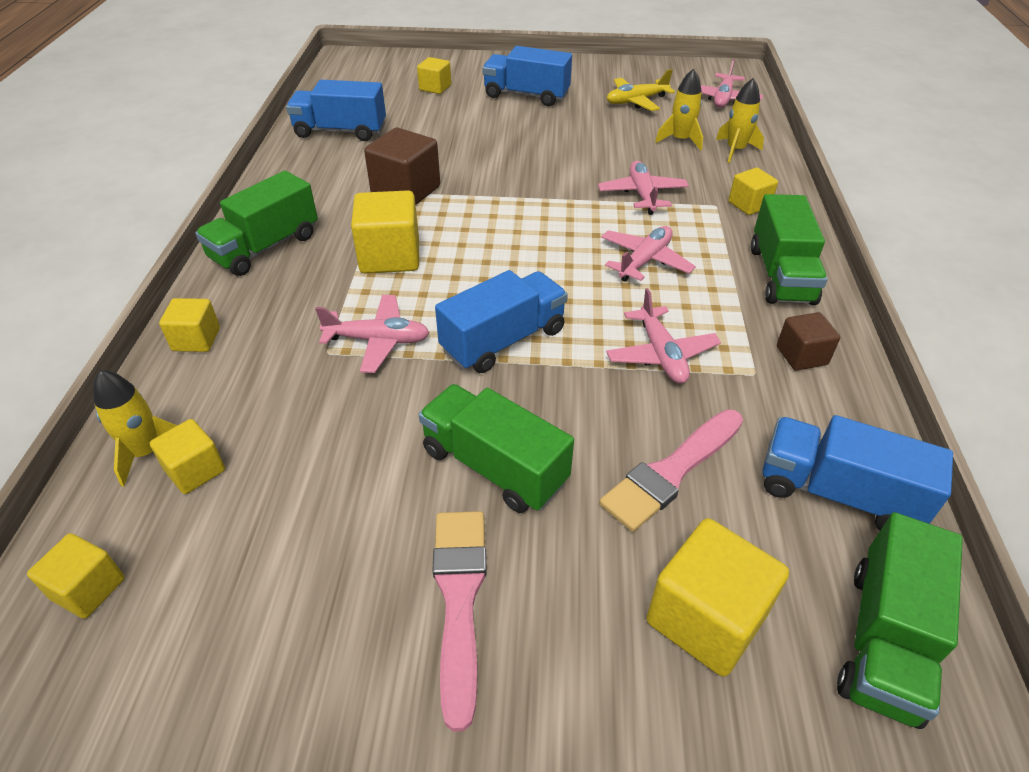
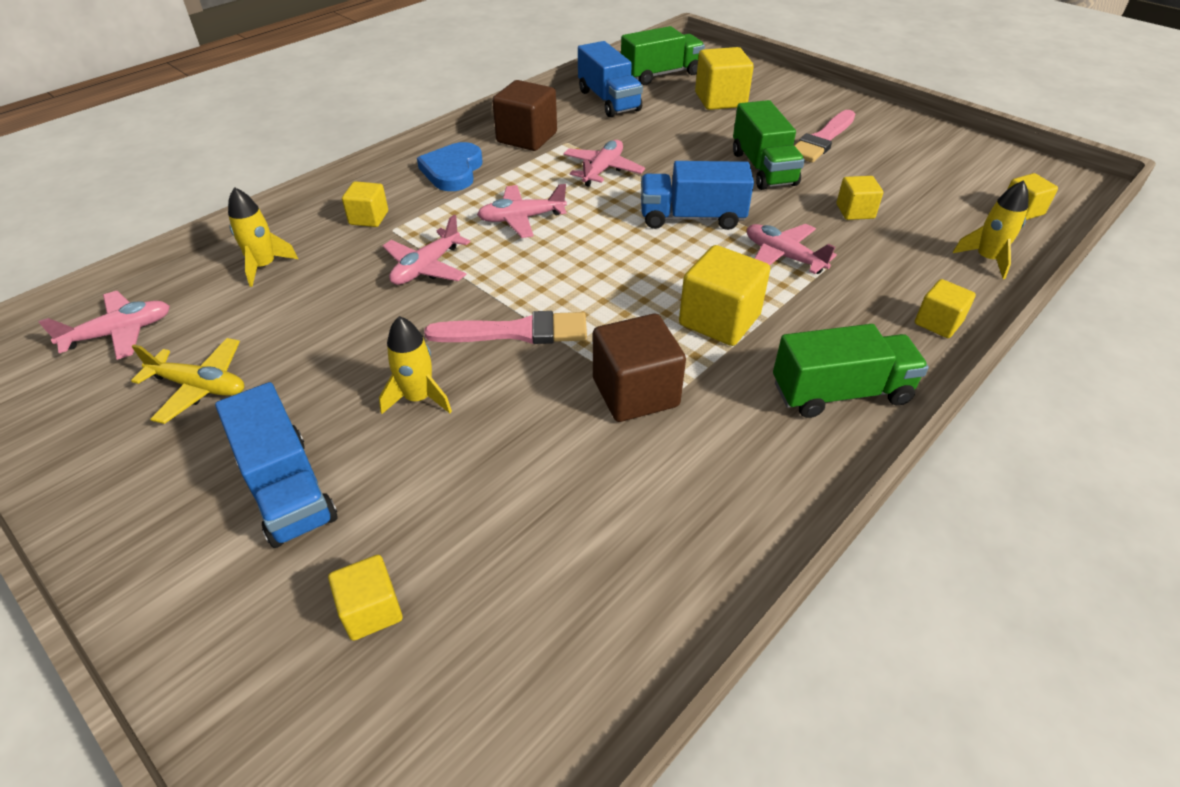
camera: 140 degrees left, 0 degrees up
yellow cube [150,419,225,494] -> yellow cube moved to [837,176,883,220]
blue truck [286,80,386,141] -> none
pink brush [599,409,743,532] -> pink brush moved to [424,311,587,344]
yellow rocket [655,69,703,151] -> yellow rocket moved to [379,316,452,414]
green truck [751,194,828,305] -> blue heart [417,142,483,191]
brown cube [777,312,840,371] -> brown cube [492,80,557,151], size x1.70

